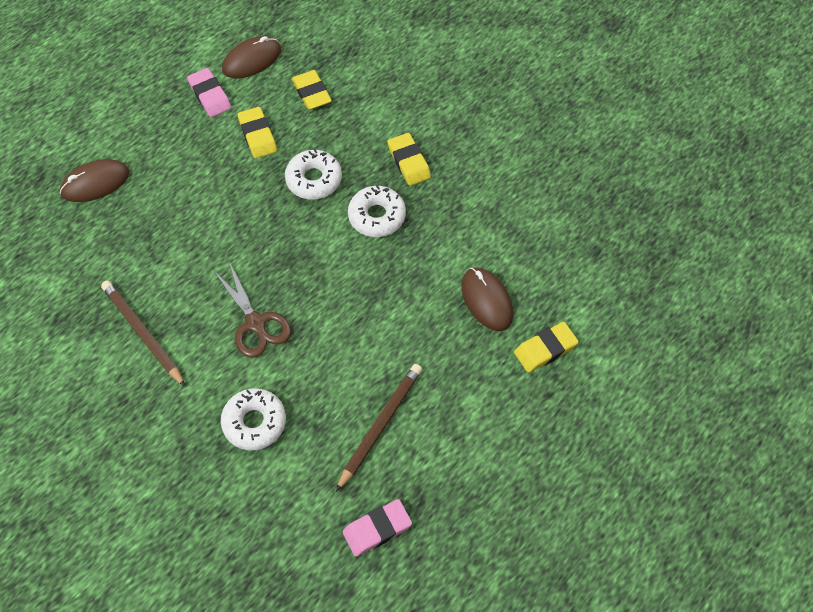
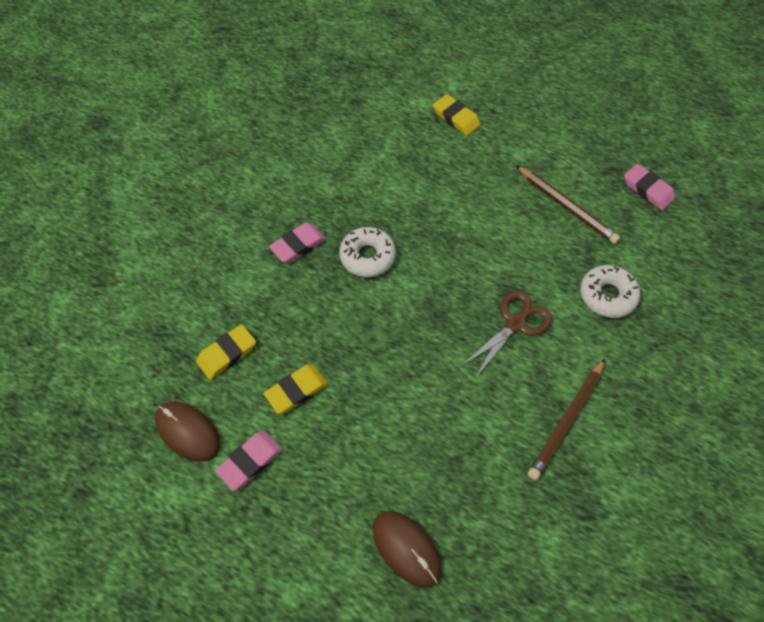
camera: 105 degrees left, 0 degrees up
white donut [285,149,342,200] -> none
brown pencil [336,364,422,492] -> brown pencil turned 150 degrees counterclockwise [516,166,620,244]
yellow eraser [387,133,431,186] -> pink eraser [269,223,326,263]
brown mouse [461,267,513,331] -> none

